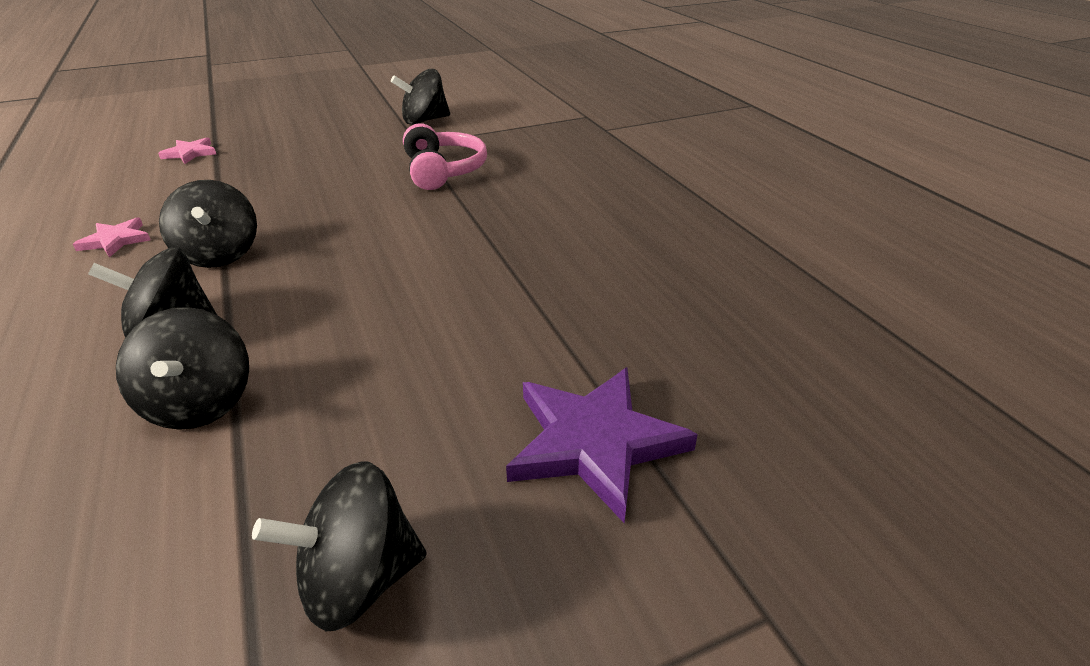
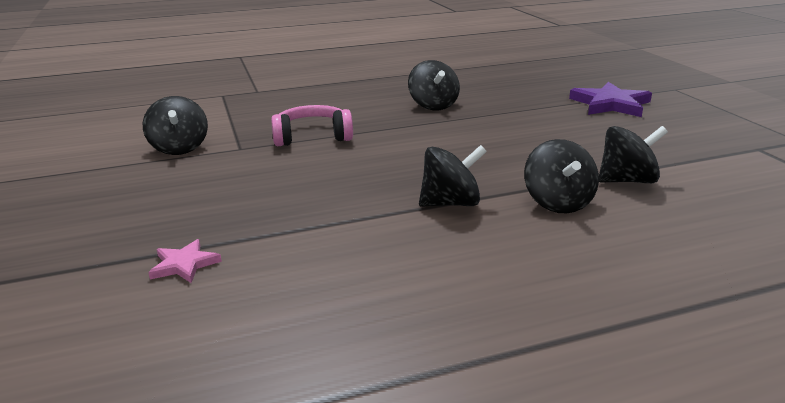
camera: 85 degrees left, 10 degrees down
pink star [73,217,151,257] -> none
black spinning top [252,461,426,631] -> black spinning top moved to [408,60,460,110]

